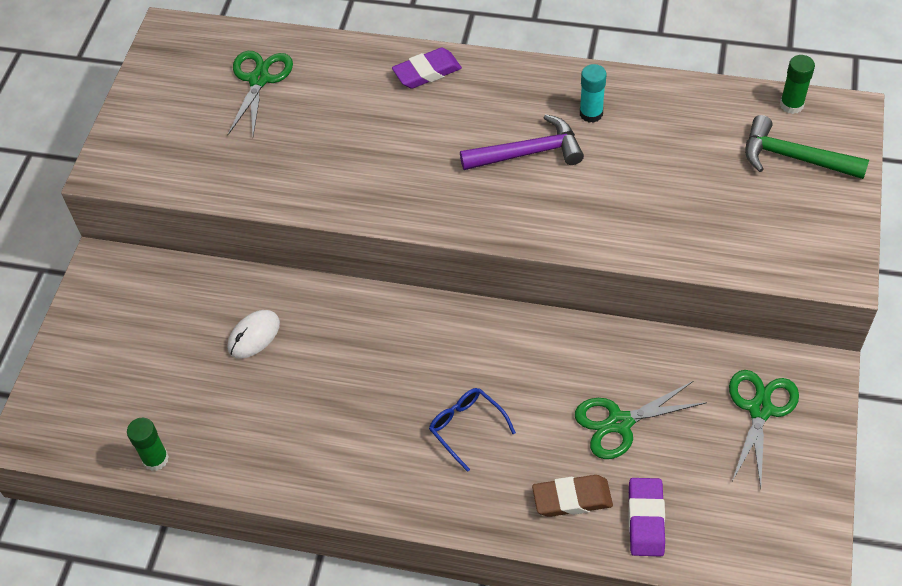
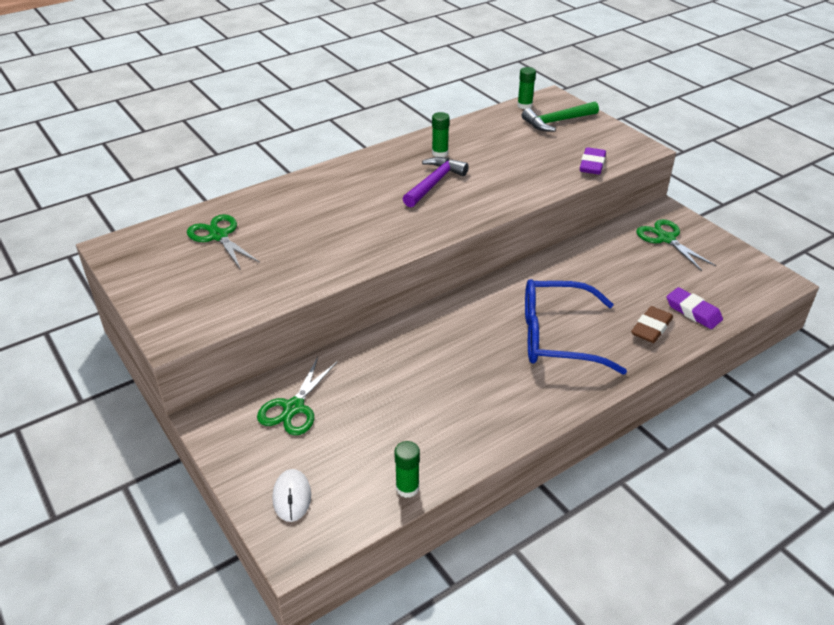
camera: 50 degrees left, 15 degrees down
white mouse [228,310,280,359] -> white mouse moved to [272,469,311,522]
purple eraser [392,48,462,89] -> purple eraser moved to [580,147,606,175]
blue glasses [429,388,516,472] -> blue glasses [525,279,627,374], size x2.10
green scissors [575,381,707,459] -> green scissors moved to [257,357,338,435]
turquoise glue stick [580,64,607,123] -> green glue stick [432,112,450,157]

